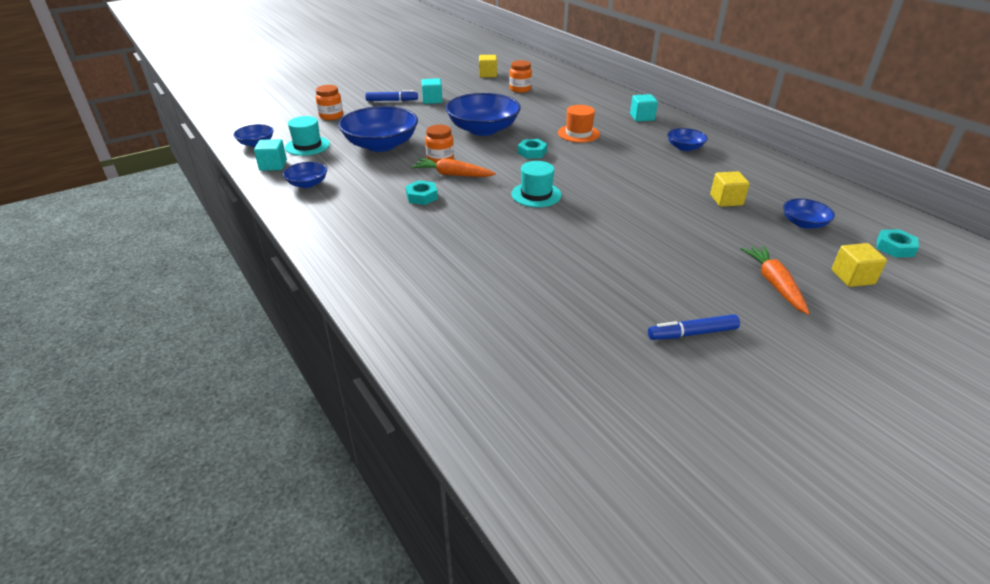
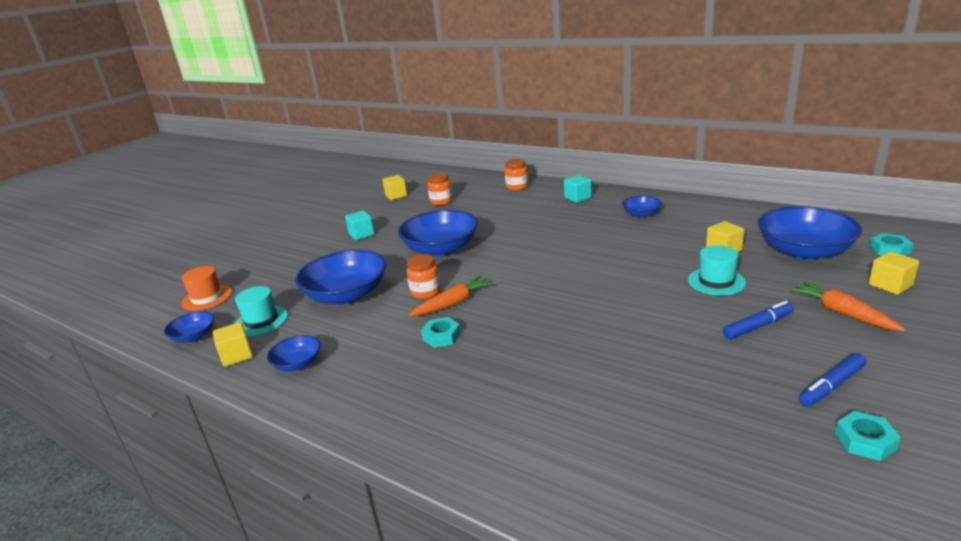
camera: 20 degrees left, 10 degrees down
turquoise cube [254,139,287,171] -> yellow cube [213,322,253,367]
orange jar [316,85,343,120] -> orange jar moved to [505,159,528,190]
blue marker [365,90,418,101] -> blue marker moved to [723,301,794,339]
orange carrot [412,158,496,177] -> orange carrot turned 150 degrees clockwise [409,276,493,317]
turquoise hat [511,161,562,207] -> turquoise hat moved to [688,245,746,295]
turquoise nut [518,139,547,159] -> turquoise nut moved to [835,411,901,461]
orange hat [558,105,600,143] -> orange hat moved to [181,266,232,311]
blue bowl [783,198,835,229] -> blue bowl [758,206,862,260], size x2.01

